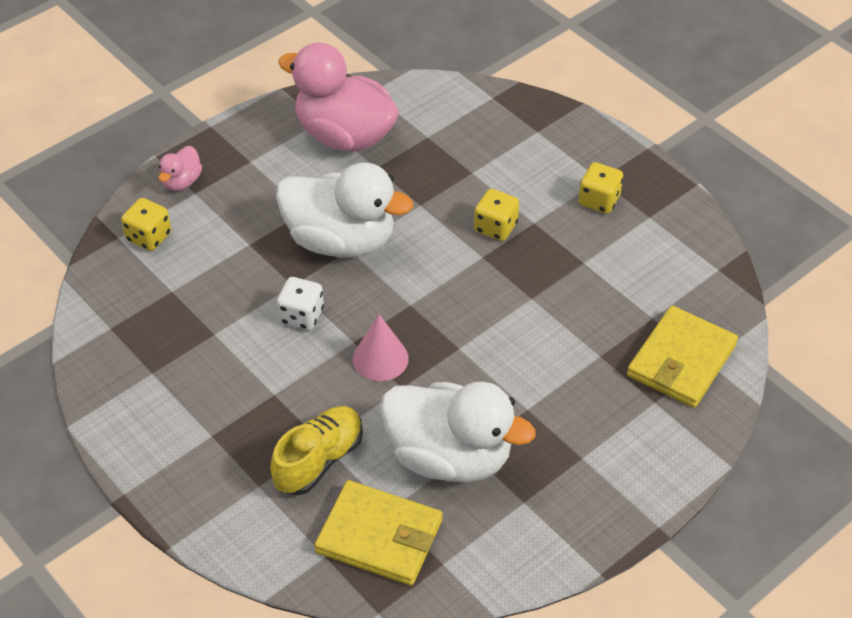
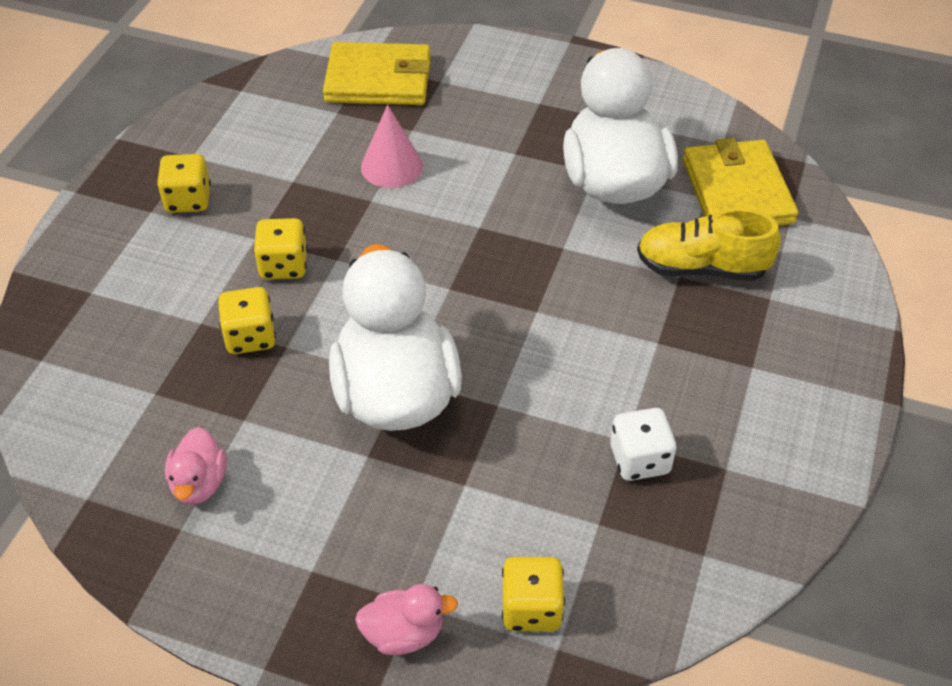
camera: 120 degrees left, 0 degrees up
white dice [277,277,324,330] -> white dice moved to [610,408,677,481]
pink duck [278,43,399,152] -> pink duck [165,427,227,505], size x0.44
pink cone [353,314,409,381] -> pink cone moved to [361,105,423,188]
none -> yellow dice [218,287,276,354]

